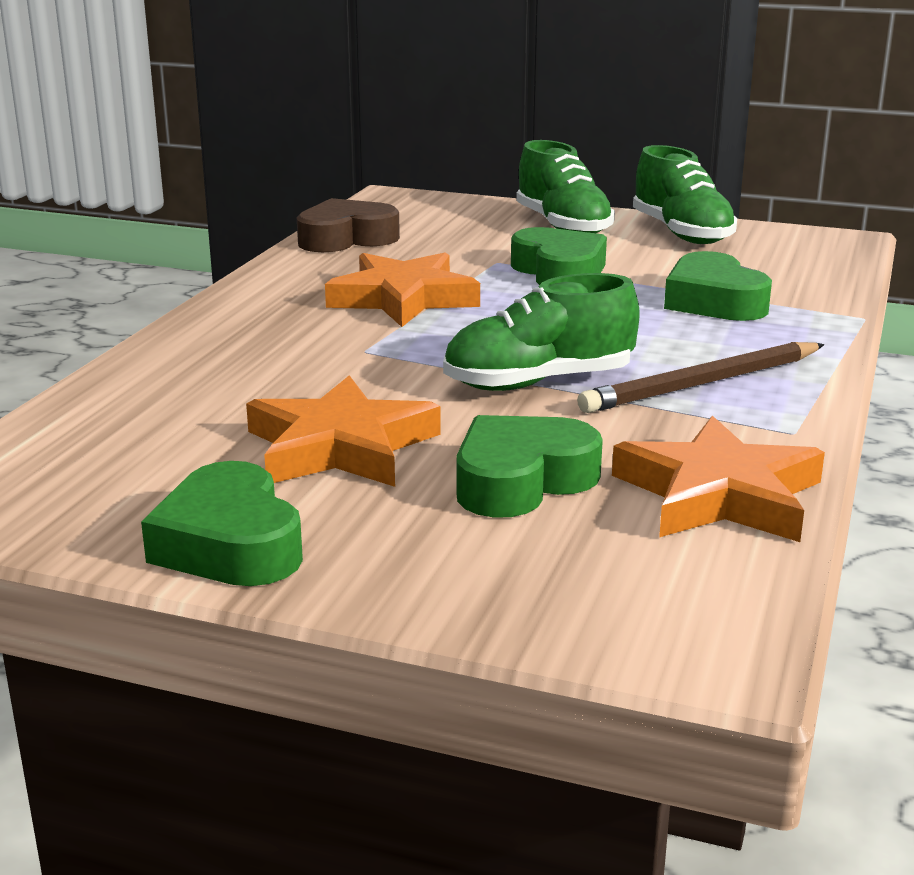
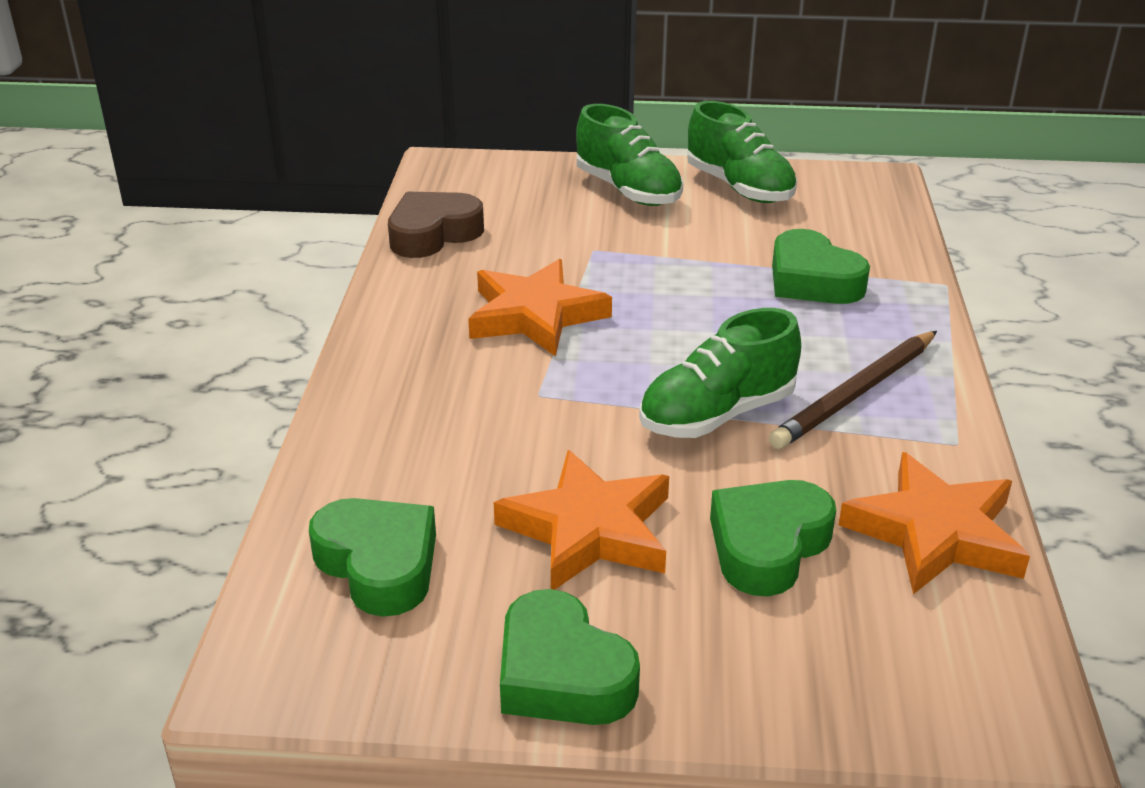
camera: 15 degrees left, 10 degrees up
green heart [511,227,607,285] -> green heart moved to [309,498,436,617]

